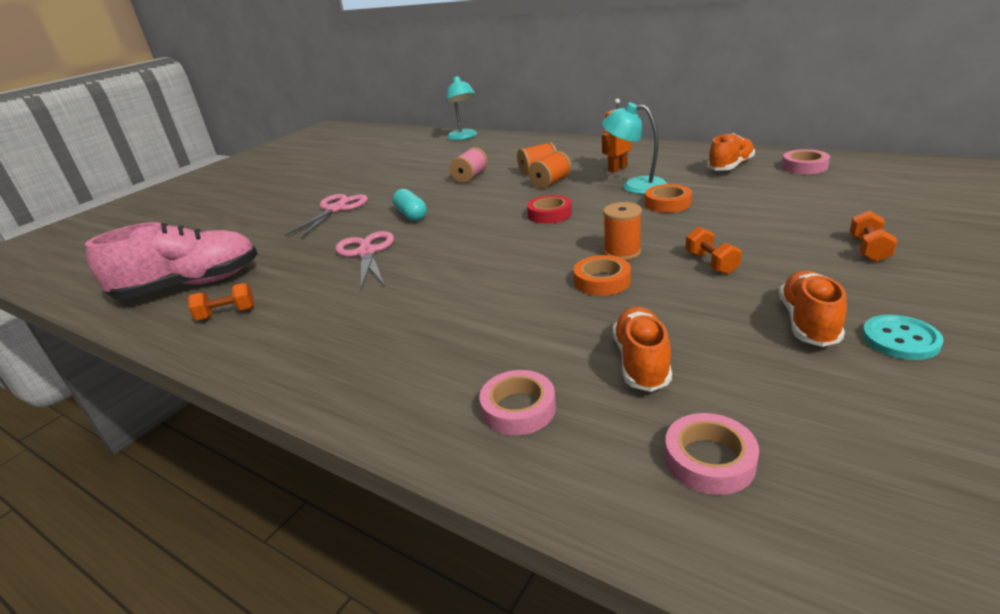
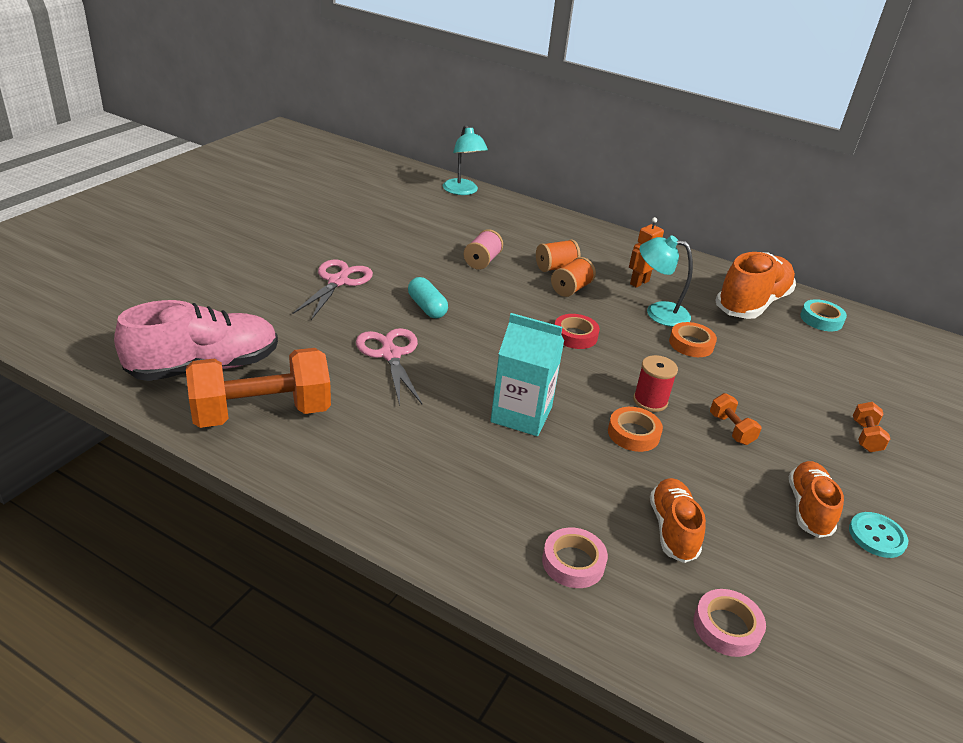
camera: 10 degrees left, 5 degrees up
orange dumbbell [188,283,255,320] -> orange dumbbell [186,348,331,428], size x2.34
orange spool [603,202,642,260] -> red spool [633,355,678,412]
orange shoe [707,133,755,170] -> orange shoe [715,252,796,319], size x1.69
pink tape [782,149,830,174] -> turquoise tape [800,299,847,331]
none -> turquoise carton [491,313,564,436]

